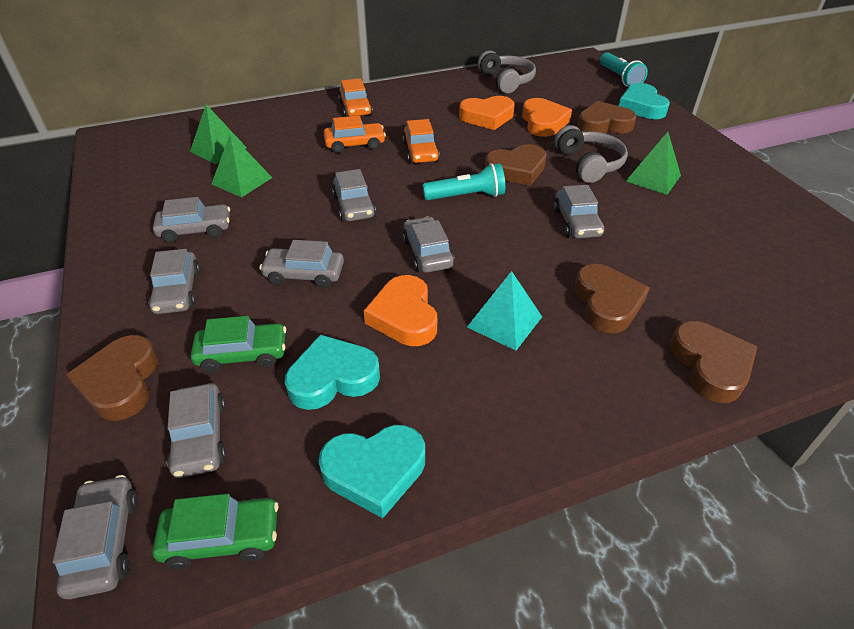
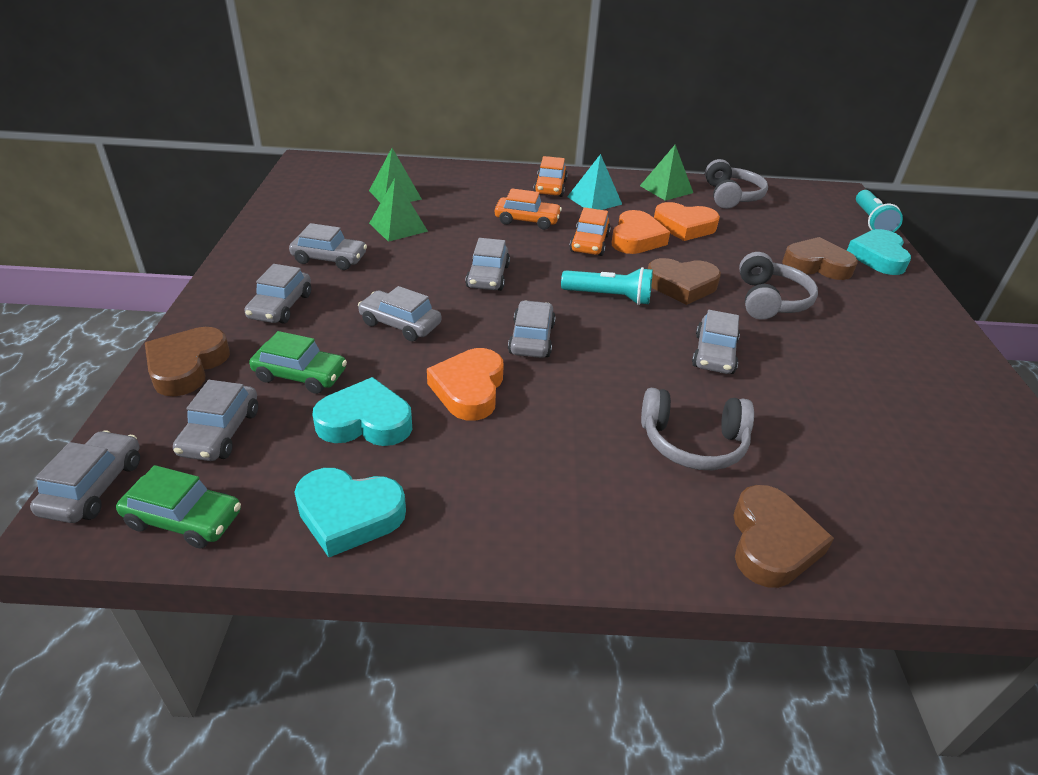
camera: 20 degrees right, 5 degrees down
turquoise pyramid [467,271,542,351] -> turquoise pyramid moved to [567,154,622,210]
orange heart [522,98,572,137] -> orange heart moved to [612,210,670,254]
brown heart [574,264,650,334] -> grey headphones [641,388,754,470]
green pyramid [626,132,681,195] -> green pyramid moved to [640,145,693,201]

